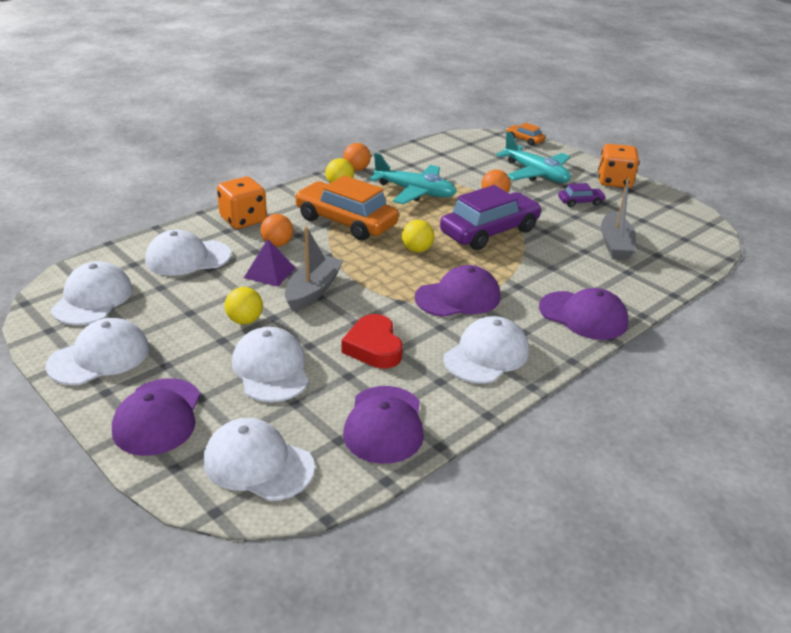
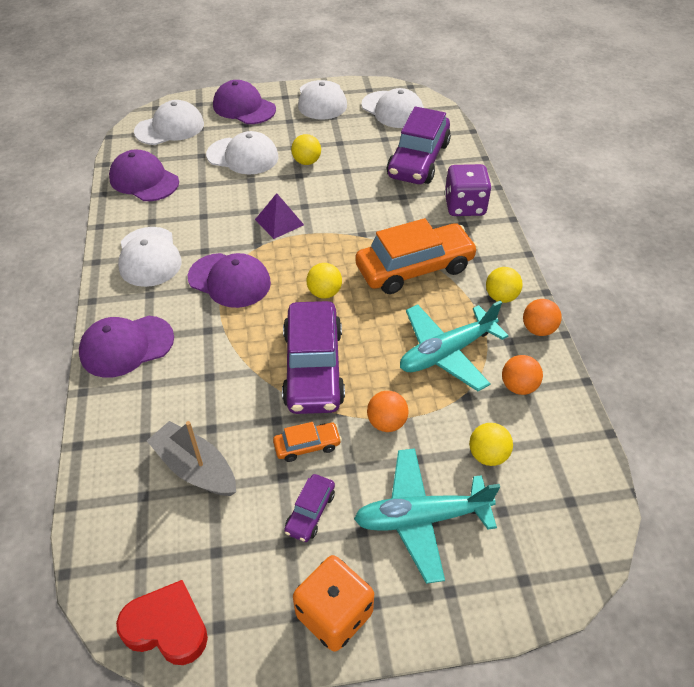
camera: 125 degrees right, 15 degrees up
white cap [145,230,231,276] -> purple car [387,106,451,184]
orange dice [217,177,267,229] -> purple dice [445,164,492,216]
purple pyramid [244,239,296,287] -> purple pyramid moved to [255,193,304,239]
orange ball [260,214,293,247] -> orange ball moved to [502,355,543,395]
grey boat [285,226,344,311] -> none
red heart [341,314,403,369] -> red heart moved to [116,580,208,665]
purple cap [415,265,500,317] -> purple cap turned 75 degrees counterclockwise [188,253,271,308]
orange car [506,123,545,146] -> orange car moved to [273,422,342,462]
none -> yellow ball [469,423,513,466]

